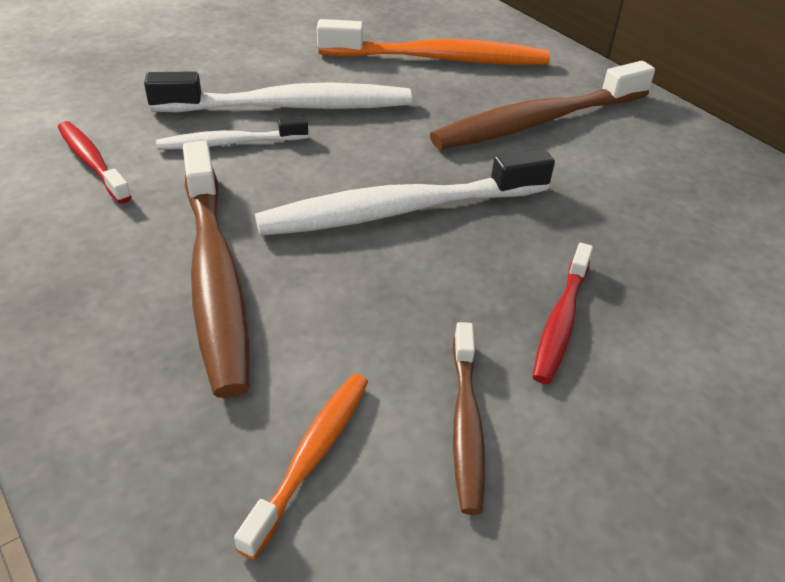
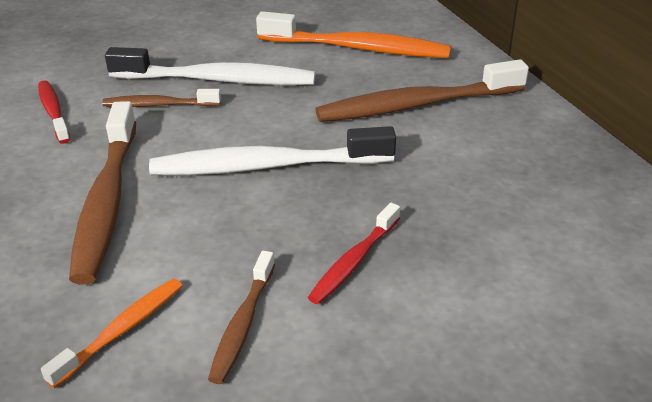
camera: 15 degrees right, 5 degrees down
white toothbrush [156,117,308,150] -> brown toothbrush [102,89,221,107]

